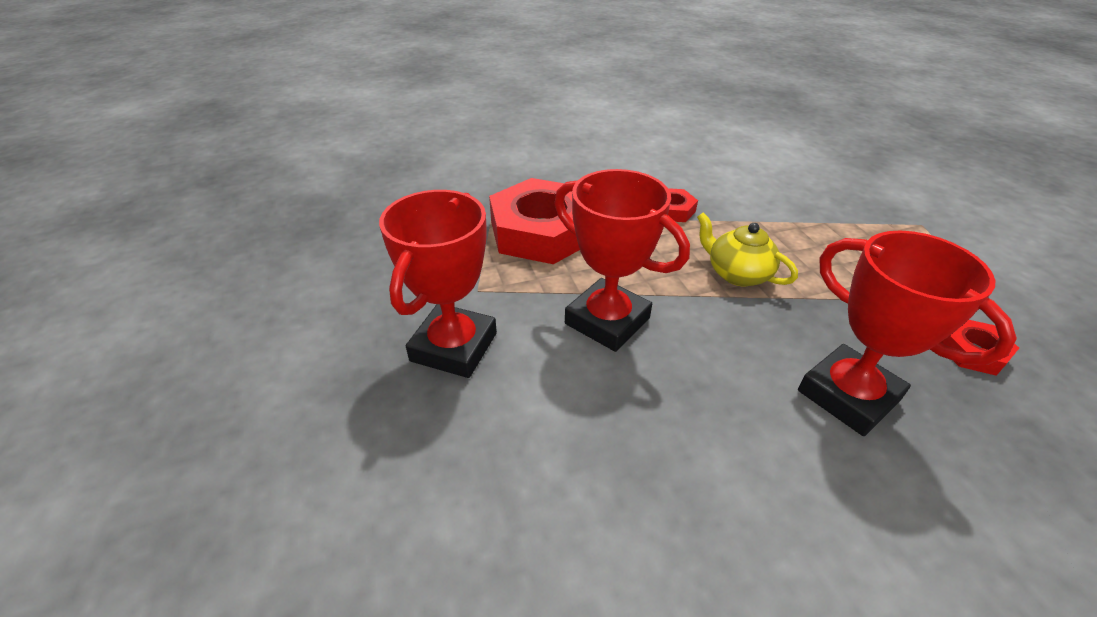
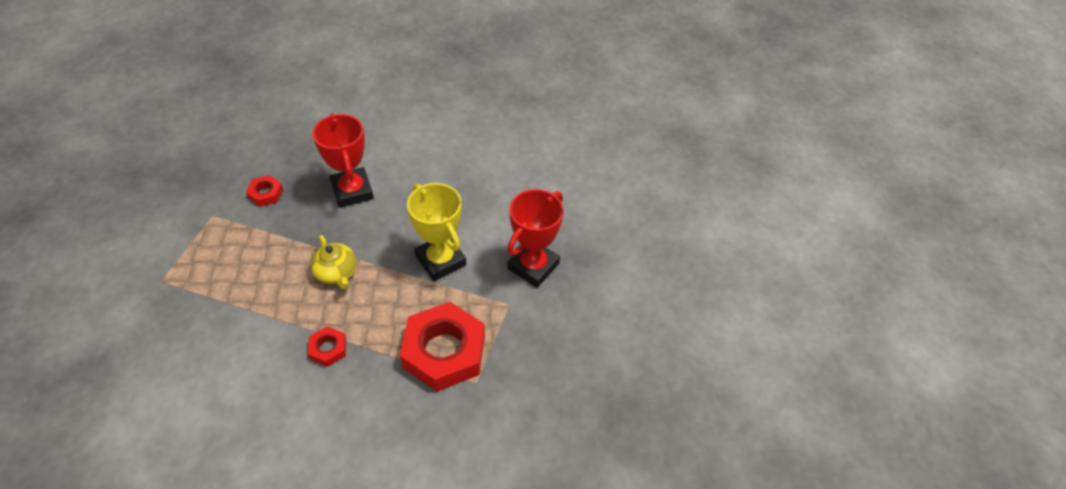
camera: 165 degrees left, 10 degrees up
red trophy [554,169,690,352] -> yellow trophy [407,183,466,281]

